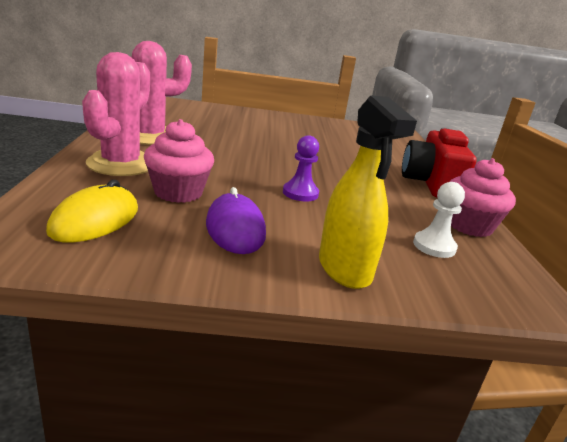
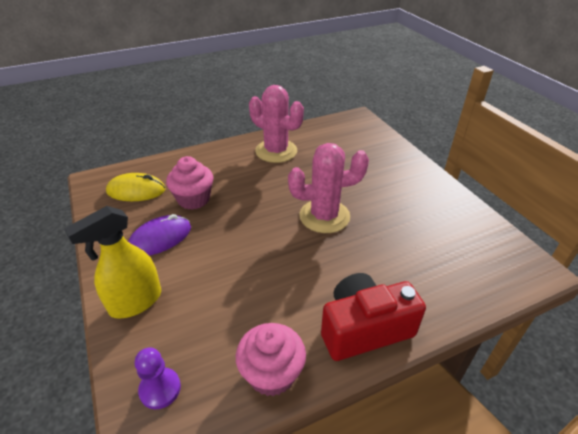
camera: 70 degrees right, 15 degrees up
pink cactus [82,52,150,176] -> pink cactus moved to [288,143,369,233]
purple pawn [283,135,319,202] -> purple pawn moved to [135,347,181,409]
white pawn [413,182,465,258] -> none

